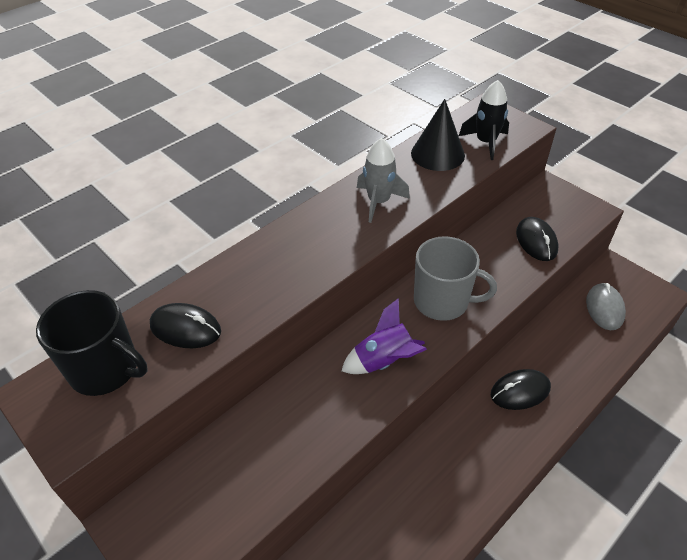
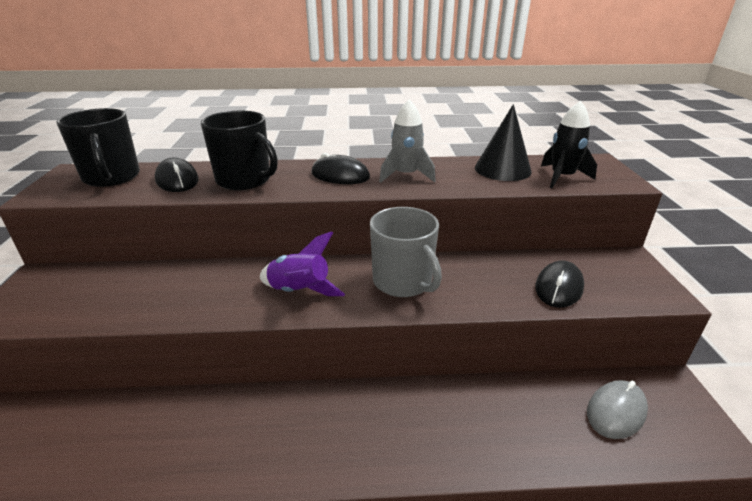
camera: 40 degrees right, 15 degrees down
black mouse [491,369,551,410] -> black mouse moved to [311,153,370,184]
none -> black mug [201,111,278,190]

